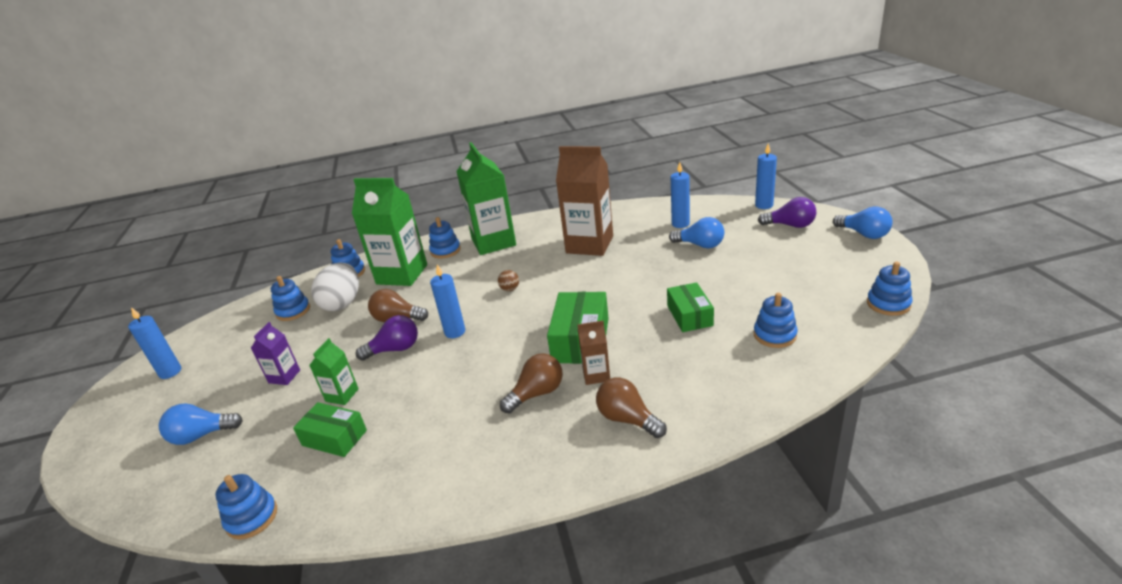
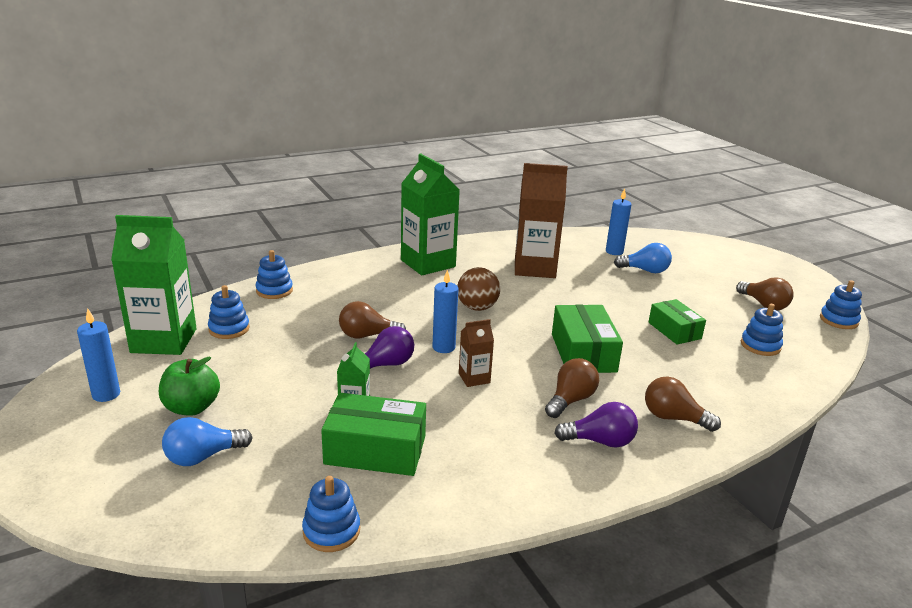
camera: 20 degrees left, 5 degrees down
purple carton [251,322,300,385] -> none
green box [293,402,367,457] -> green box [321,393,426,476], size x1.51
white egg [311,262,359,311] -> none
green carton [352,178,427,286] -> green carton moved to [111,215,197,355]
blue stacking toy [429,217,461,259] -> none
brown ball [498,270,519,291] -> brown ball [457,267,500,311], size x1.89
brown carton [577,321,610,385] -> brown carton moved to [459,319,494,387]
blue candle [755,143,777,209] -> none
purple light bulb [758,197,816,228] -> purple light bulb moved to [554,402,638,448]
blue light bulb [833,206,893,239] -> none
none -> green apple [159,357,220,416]
none -> brown light bulb [736,277,794,310]

